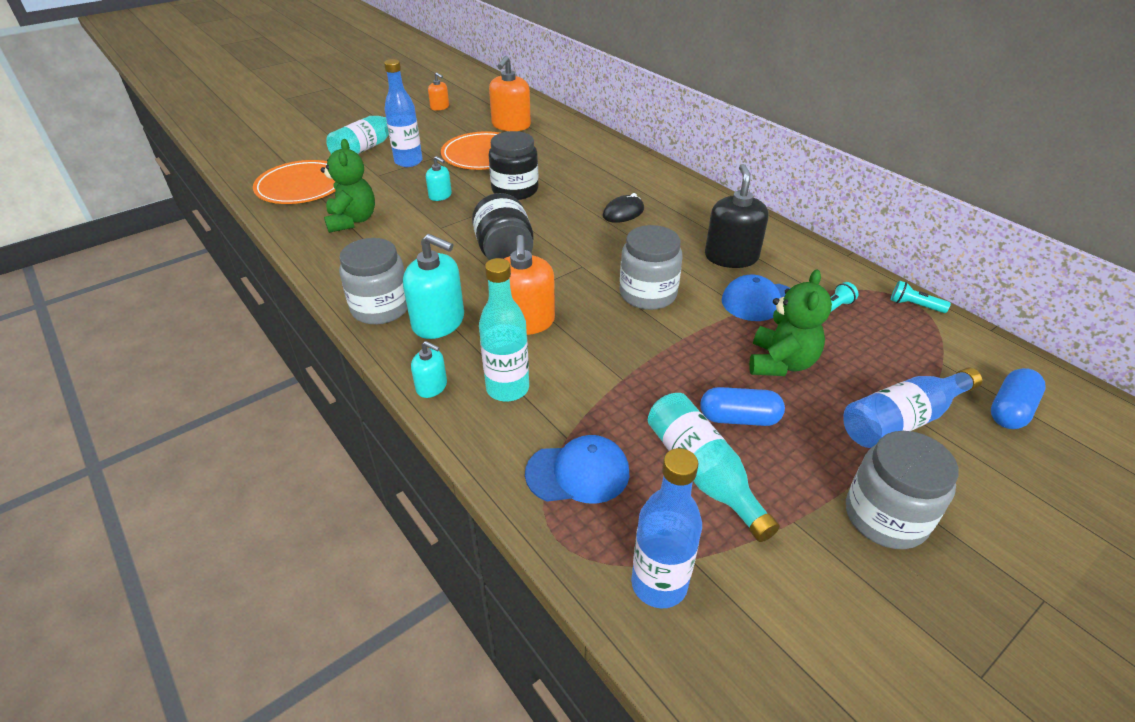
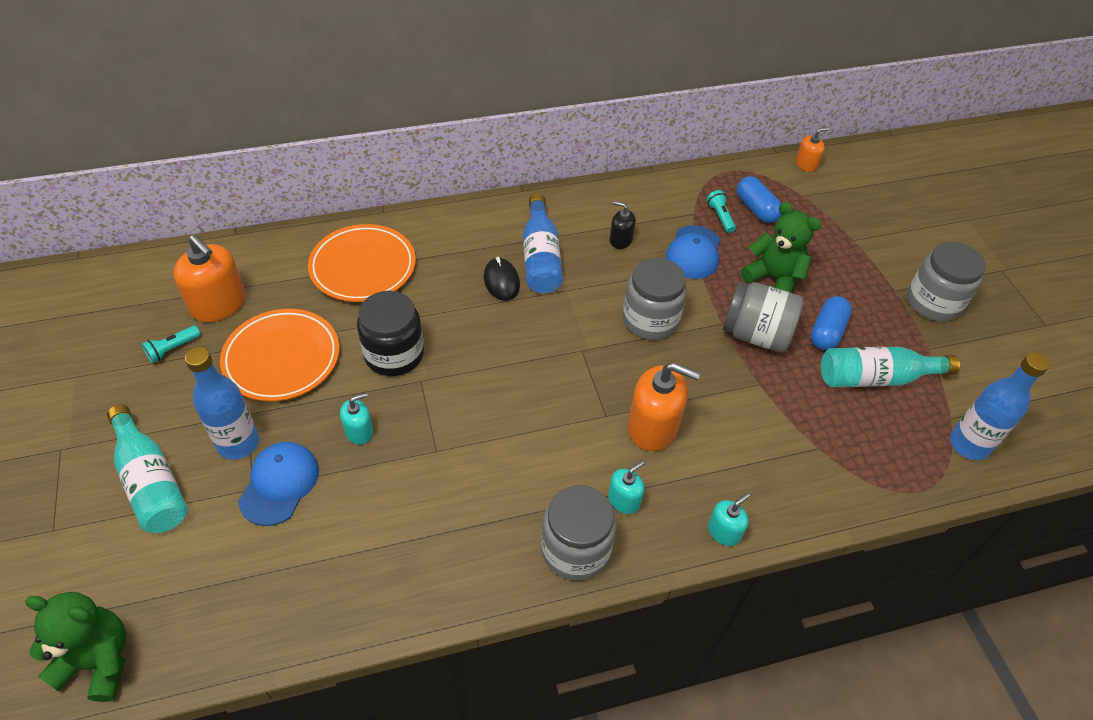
camera: 70 degrees left, 10 degrees up
orange plate [253,160,336,204] -> orange plate moved to [308,224,416,302]
green teddy bear [321,139,375,233] -> green teddy bear moved to [25,592,126,702]
turquoise soap dispenser [403,234,464,339] -> turquoise soap dispenser [608,461,644,514], size x0.53
orange soap dispenser [428,72,449,111] -> orange soap dispenser moved to [796,127,829,172]
black jar [472,193,533,260] -> none
turquoise bottle [479,258,529,402] -> none
blue cap [525,435,629,504] -> blue cap moved to [238,442,319,526]
black soap dispenser [705,164,769,268] -> black soap dispenser [609,201,636,249], size x0.53
blue bottle [843,367,982,448] -> blue bottle moved to [523,194,563,293]
turquoise flashlight [891,281,951,313] -> turquoise flashlight moved to [142,326,200,363]
blue capsule [991,368,1046,429] -> blue capsule moved to [737,176,782,223]
none -> grey jar [723,282,804,352]

